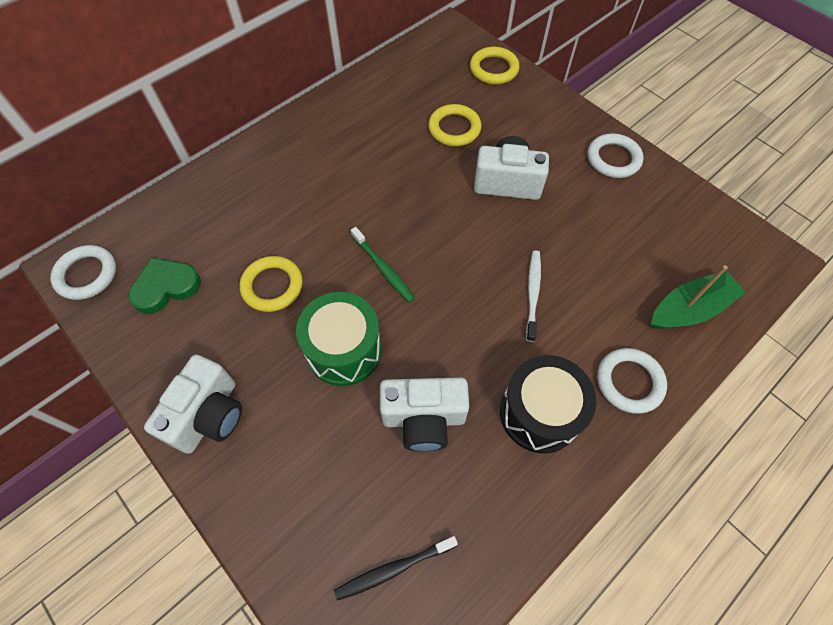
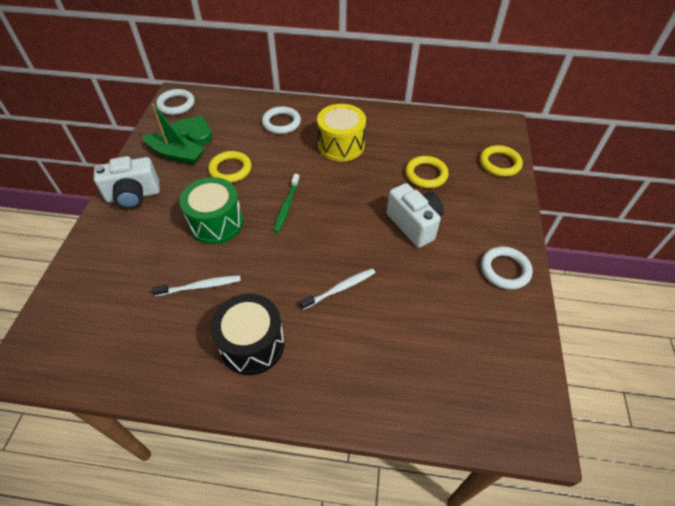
camera: 50 degrees right, 10 degrees down
black toothbrush [334,536,458,601] -> none
white camera [380,377,470,451] -> white toothbrush [152,275,241,296]
white ring [597,348,667,414] -> white ring moved to [262,106,301,134]
green boat [651,265,746,329] -> green boat moved to [142,103,205,165]
none -> yellow drum [317,104,366,162]

